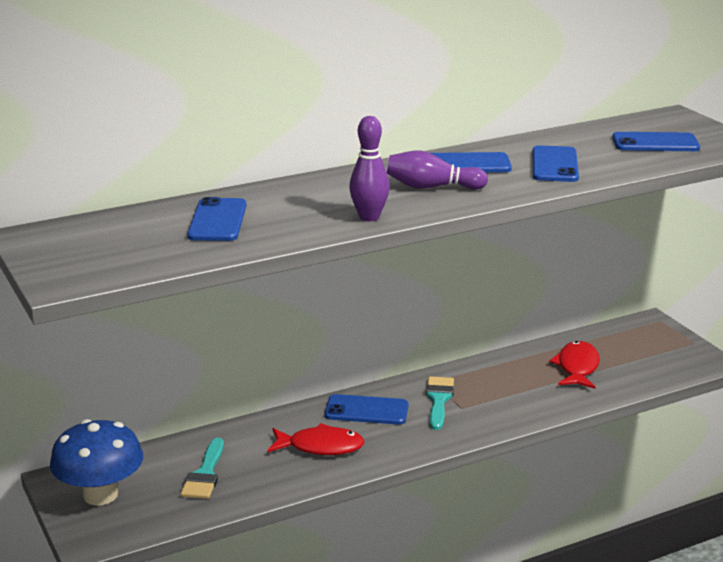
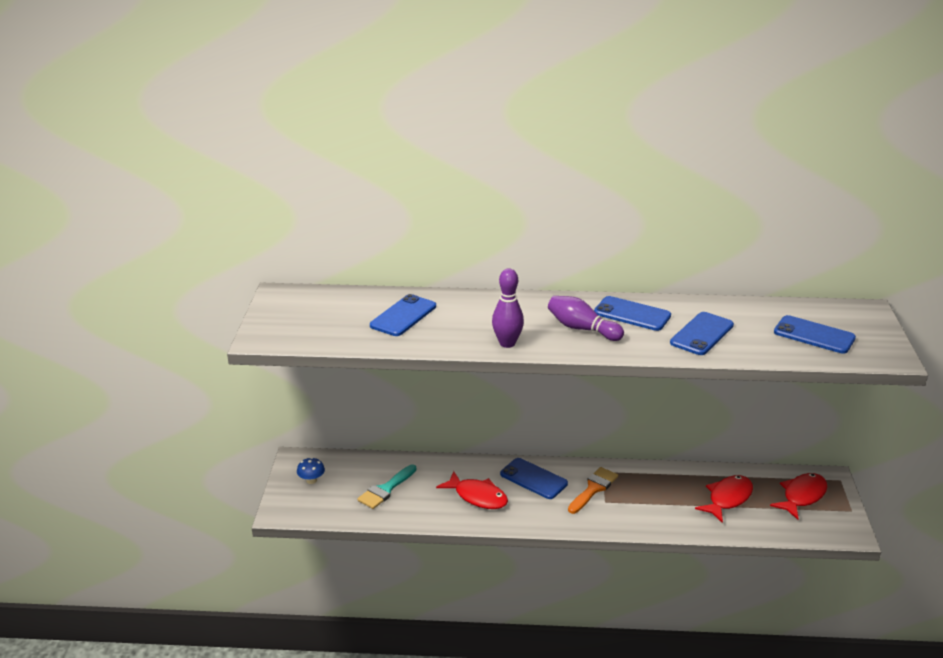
camera: 30 degrees right, 5 degrees up
blue mushroom [50,419,143,505] -> blue mushroom [297,457,325,484], size x0.43
turquoise brush [426,376,454,430] -> orange brush [568,467,618,514]
none -> red fish [770,473,827,520]

